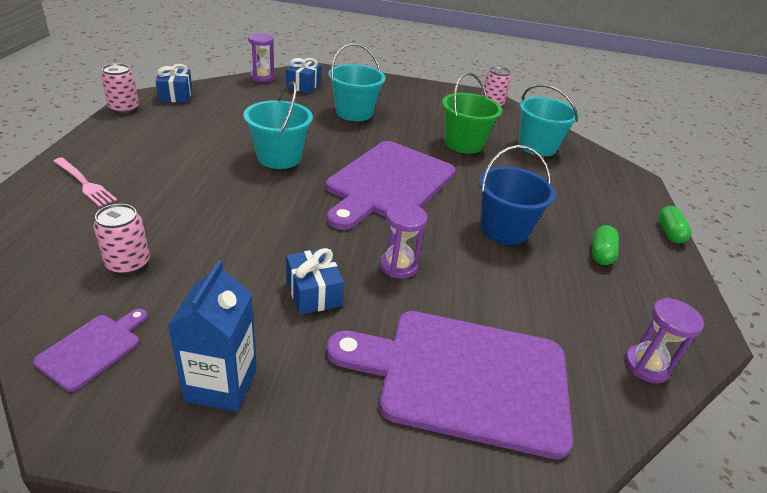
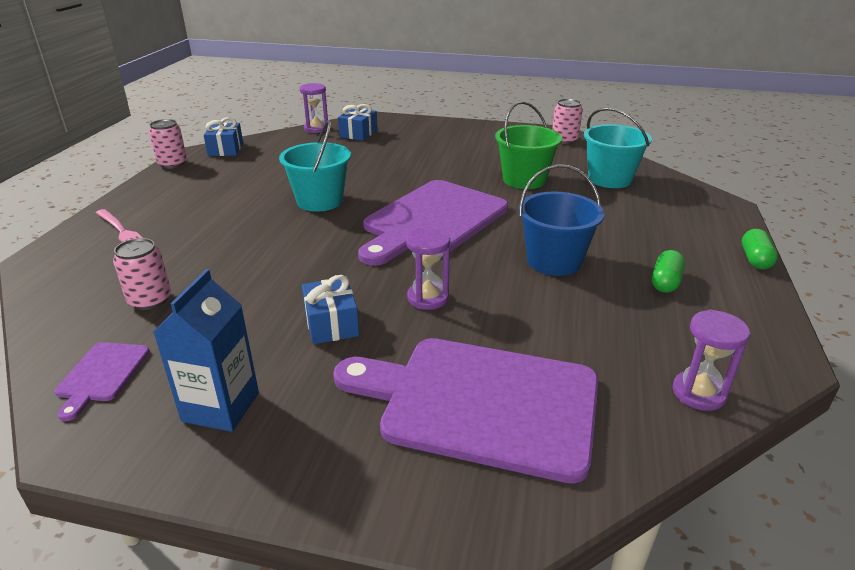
camera: 10 degrees right, 5 degrees down
purple cutting board [33,309,148,392] -> purple cutting board turned 150 degrees clockwise [55,342,150,421]
turquoise bucket [328,43,386,121] -> none

